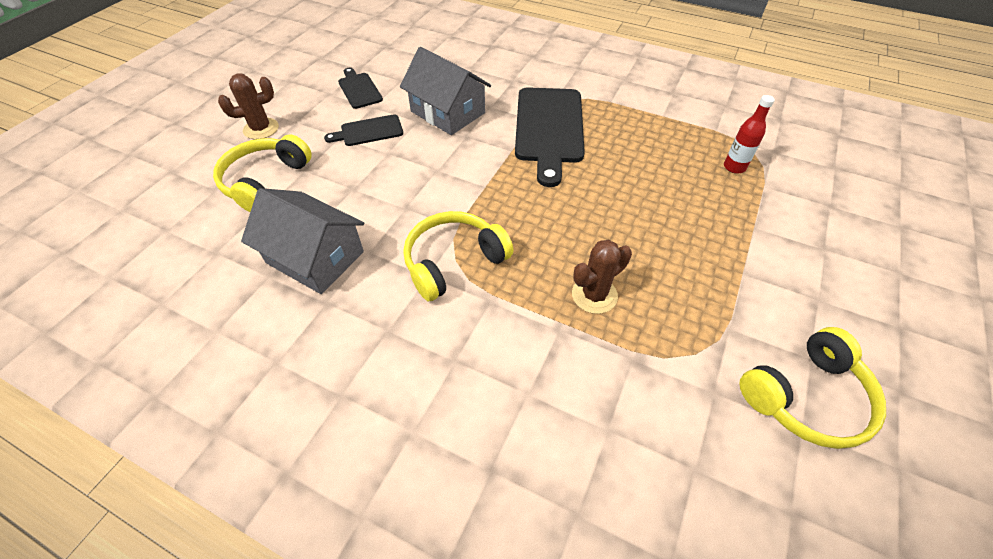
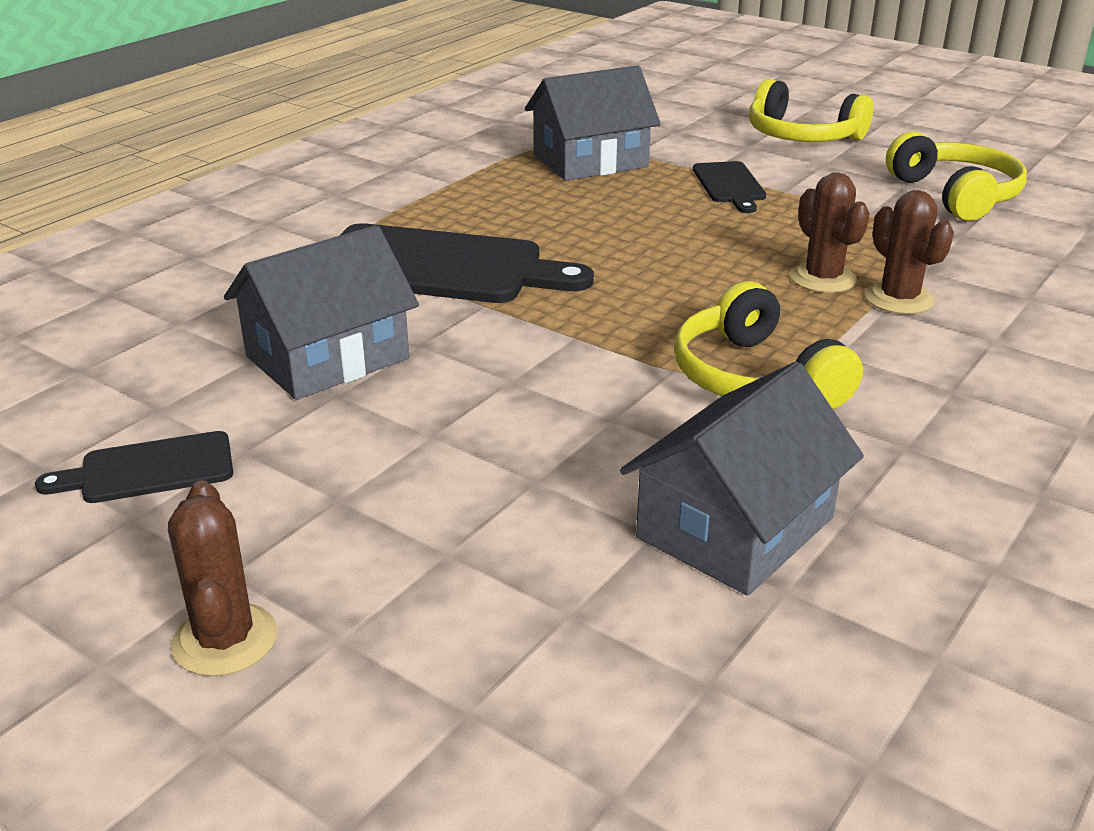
camera: 80 degrees left, 20 degrees down
yellow headphones [213,134,312,212] -> yellow headphones moved to [749,79,873,142]
black cutting board [324,114,403,146] -> black cutting board moved to [693,161,766,213]
red bottle [724,95,775,174] -> grey house [525,66,661,181]
none -> brown cactus [865,190,954,314]

